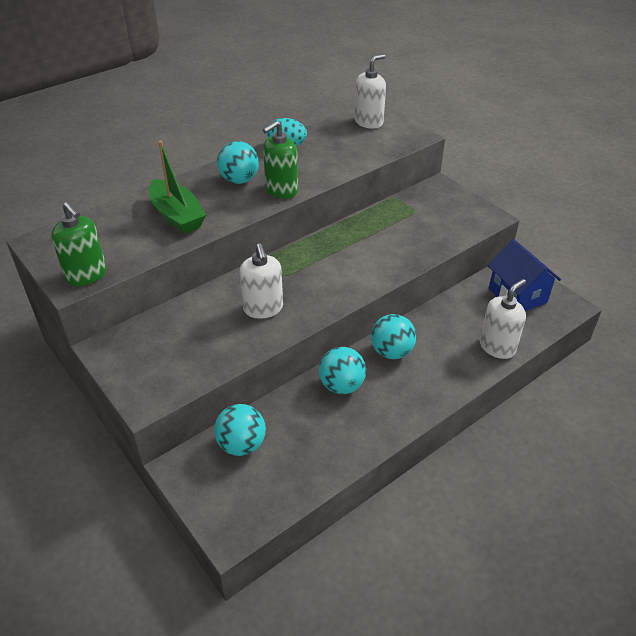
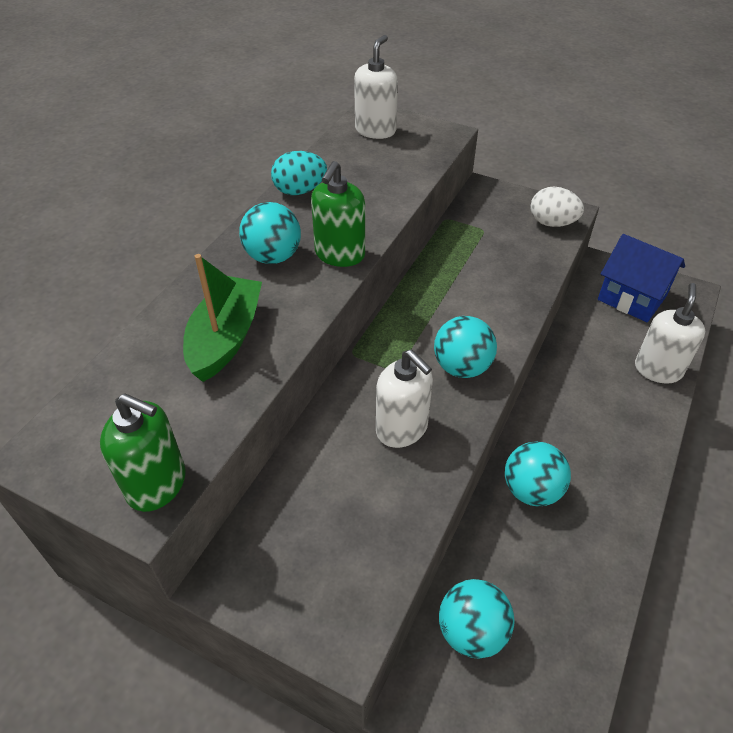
camera: 25 degrees left, 5 degrees up
green boat [149,140,206,234] -> green boat turned 105 degrees counterclockwise [183,254,262,382]
turquoise ball [371,314,416,359] -> turquoise ball moved to [434,316,497,378]
none -> white egg [530,187,584,227]

